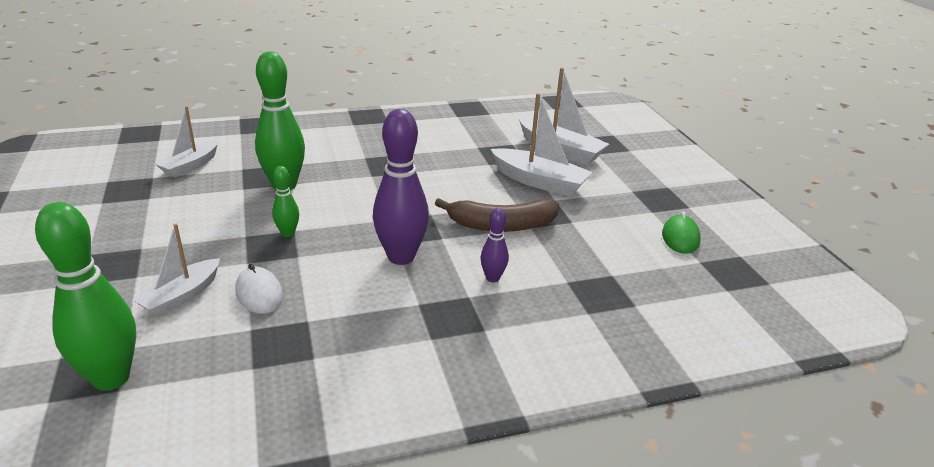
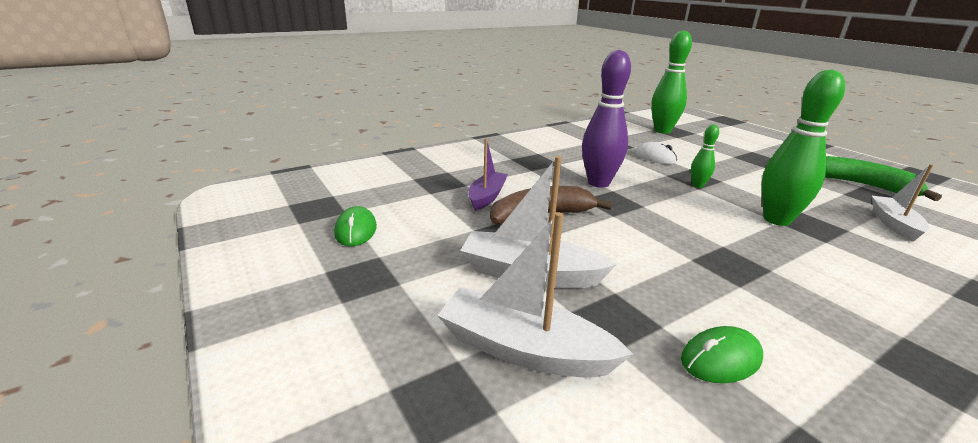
camera: 165 degrees right, 5 degrees down
white boat [132,224,220,317] -> none
purple bowling pin [481,208,509,282] -> none
none -> purple boat [469,138,508,211]
none -> green mouse [681,326,763,383]
none -> green banana [825,156,942,201]

